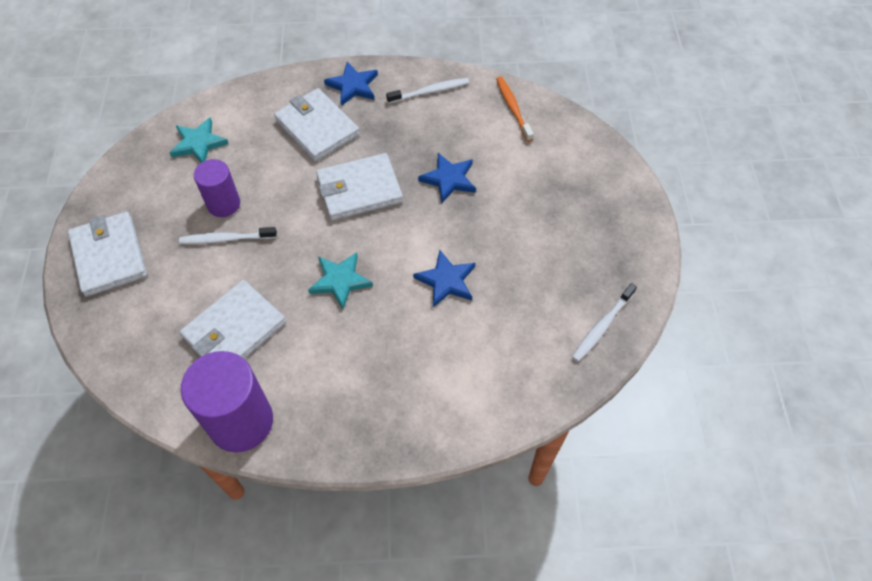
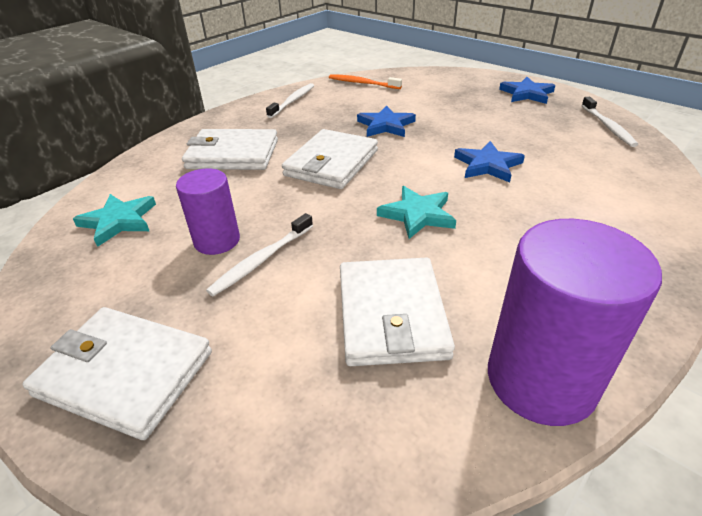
camera: 45 degrees left, 20 degrees down
blue star [324,62,378,106] -> blue star moved to [499,77,555,104]

